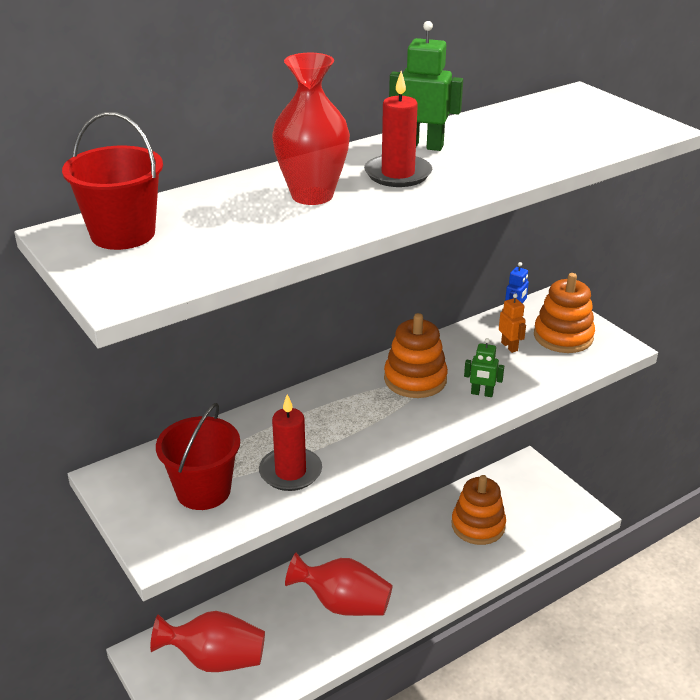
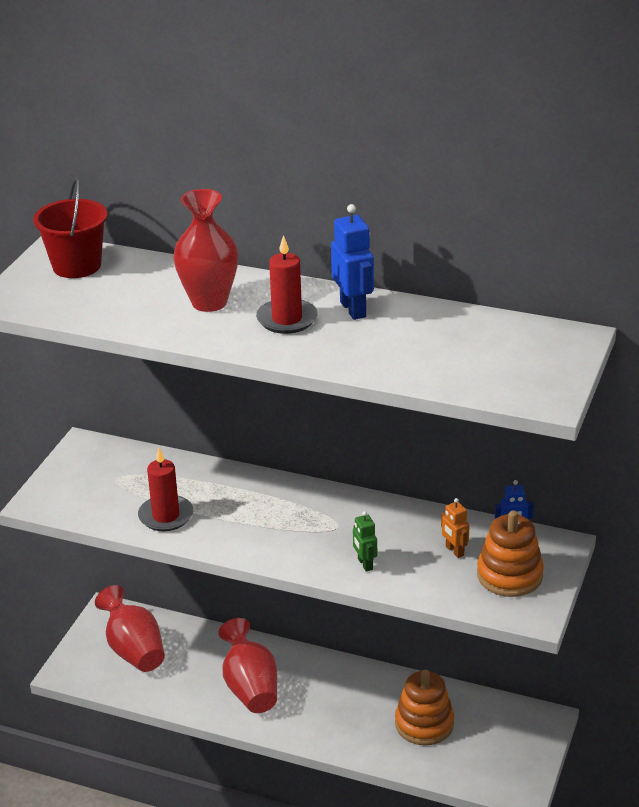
camera: 55 degrees right, 0 degrees up
red bucket [156,403,240,510] -> none
orange stacking toy [384,313,448,398] -> none
green robot [389,21,463,151] -> blue robot [331,204,374,320]
orange robot [499,293,526,353] -> orange robot turned 120 degrees clockwise [441,498,470,558]

